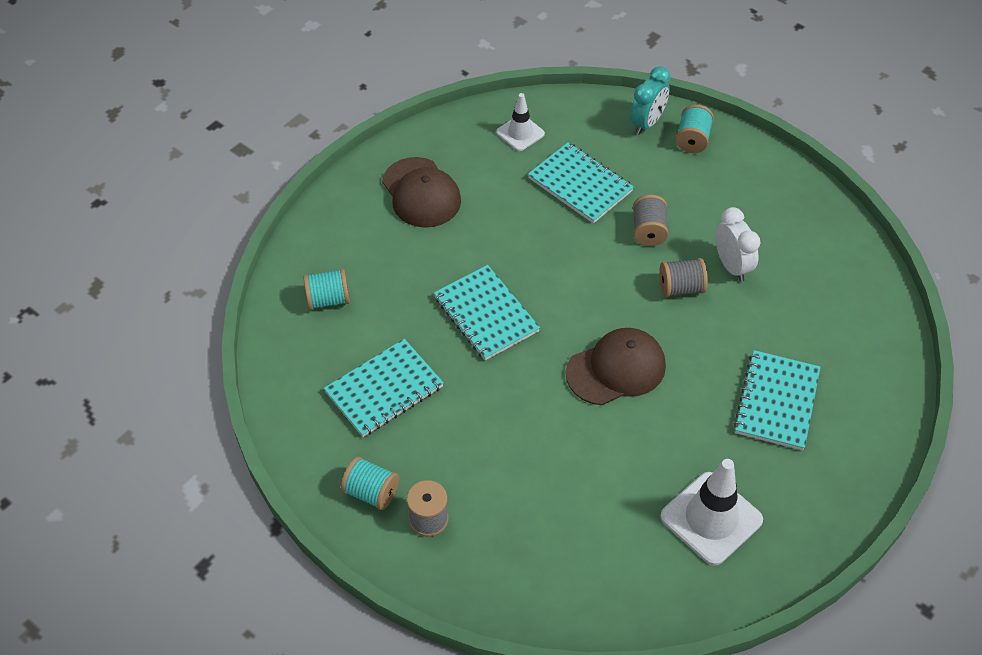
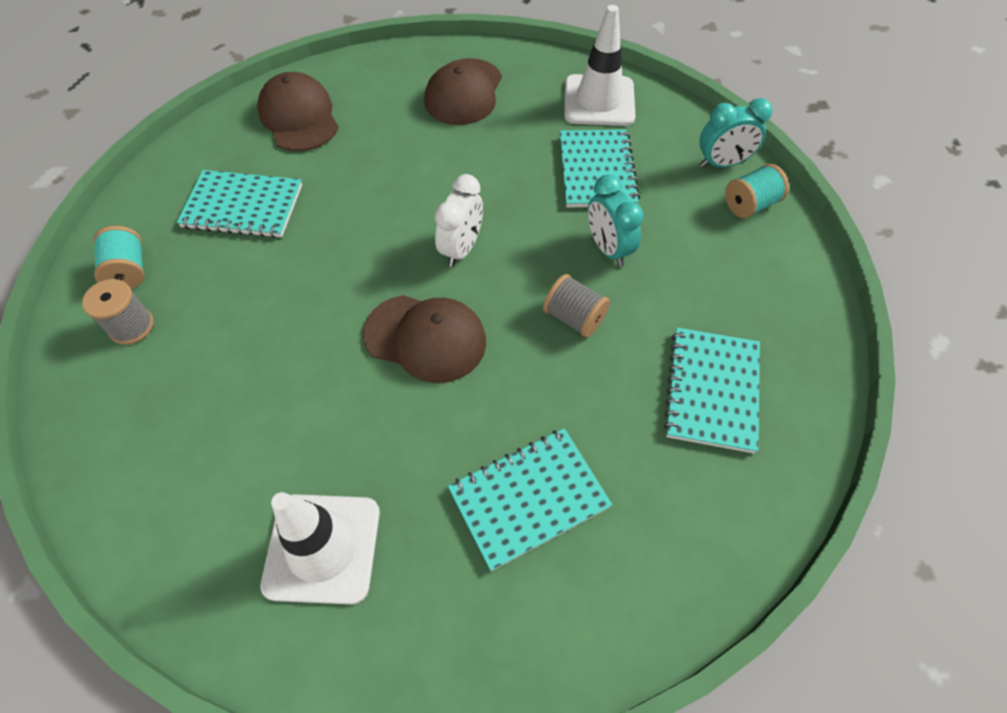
camera: 45 degrees right, 5 degrees up
turquoise spool [303,269,350,310] -> brown cap [257,72,339,151]
turquoise notebook [434,265,540,360] -> turquoise notebook moved to [664,328,760,453]
white traffic cone [496,93,545,151] -> white traffic cone [564,5,635,126], size x1.69
grey spool [633,195,669,246] -> turquoise clock [588,174,644,267]
white clock [715,207,761,282] -> white clock moved to [434,174,483,267]

